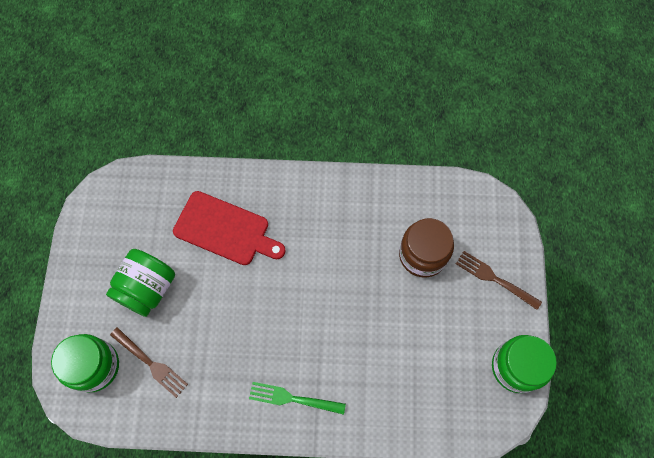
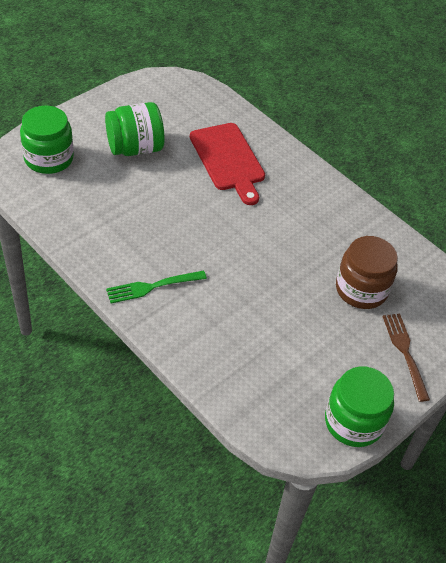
camera: 40 degrees right, 20 degrees down
brown fork [110,327,188,398] -> none
green fork [249,382,346,415] -> green fork turned 75 degrees counterclockwise [106,271,207,303]

